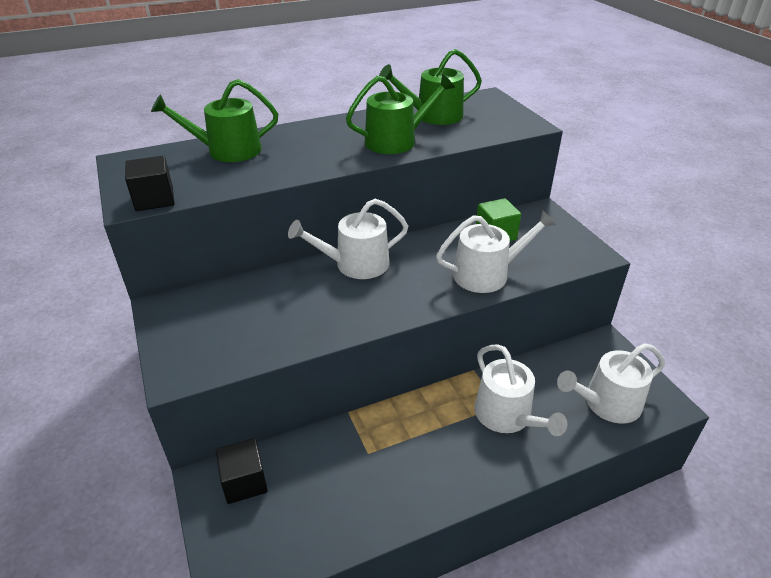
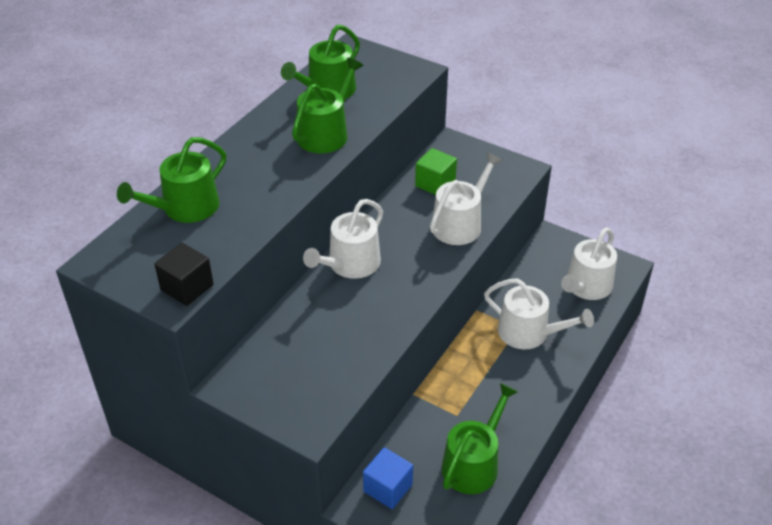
camera: 35 degrees left, 5 degrees up
black cube [216,438,268,504] -> blue cube [363,447,413,509]
none -> green watering can [442,383,518,494]

